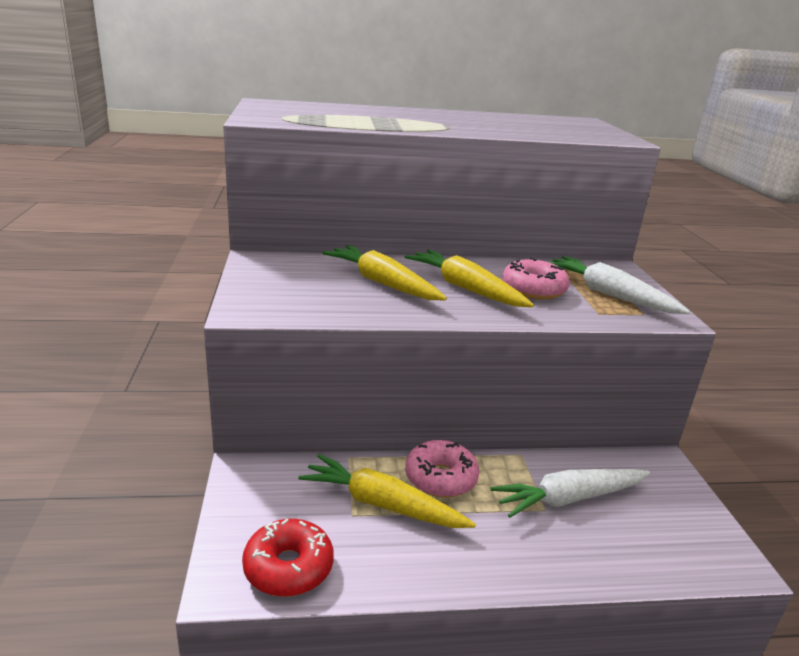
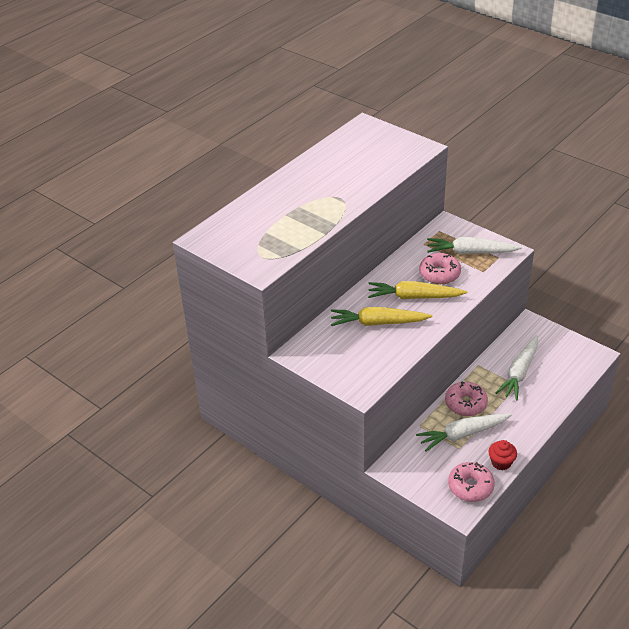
camera: 40 degrees left, 15 degrees up
red donut [242,519,334,597] -> pink donut [448,462,495,502]
yellow carrot [298,454,476,528] -> white carrot [416,413,512,452]
none -> red cupcake [488,440,517,470]

